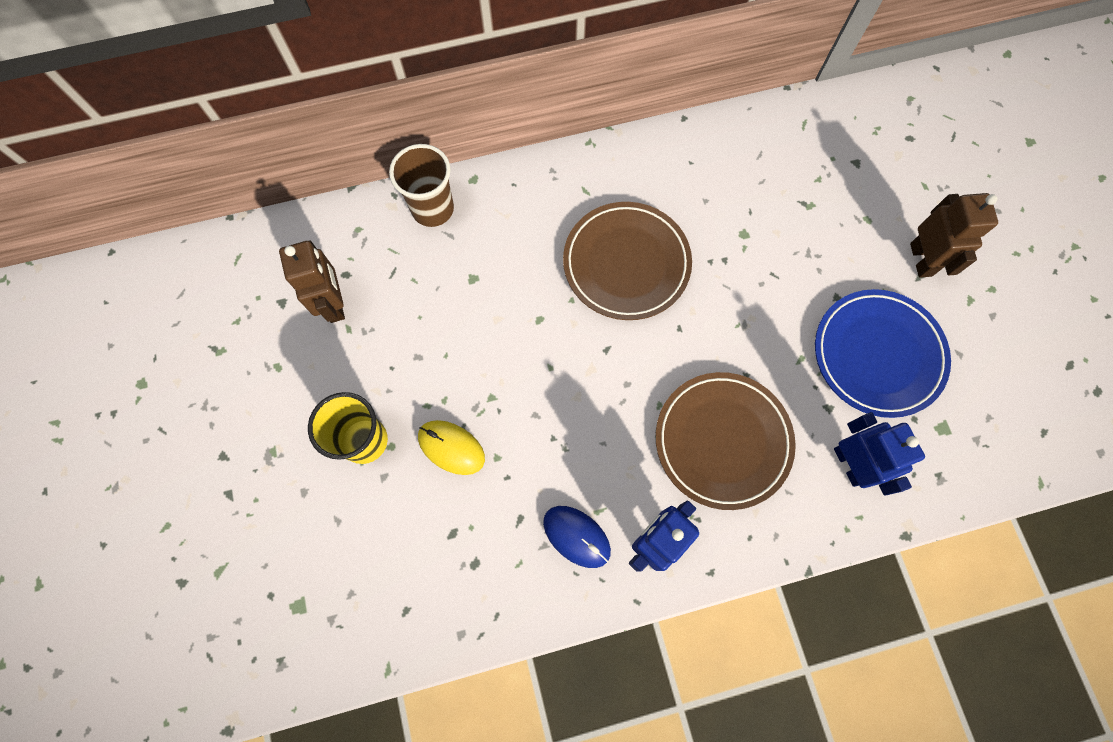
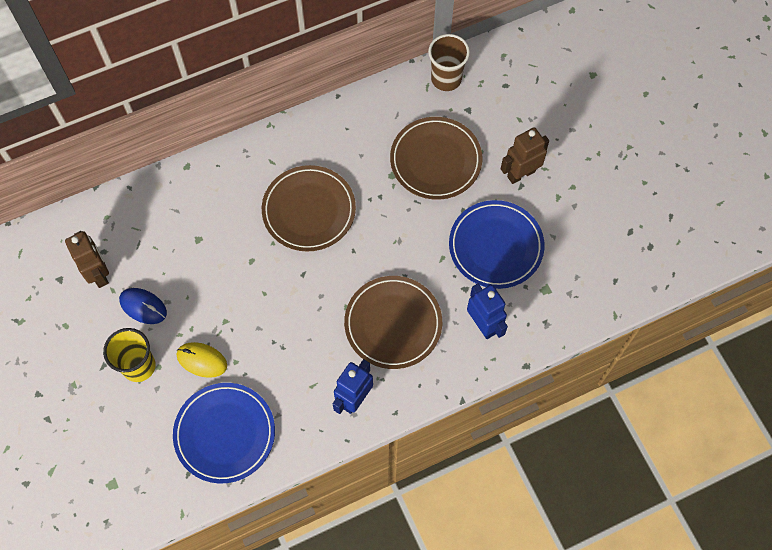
camera: 10 degrees left, 5 degrees down
brown cup [389,144,454,227] -> brown cup moved to [428,34,470,91]
blue mouse [543,506,611,568] -> blue mouse moved to [119,288,167,324]
brown robot [910,193,998,278] -> brown robot turned 105 degrees counterclockwise [501,127,549,184]
none -> blue plate [173,383,275,484]
none -> brown plate [390,117,482,200]

